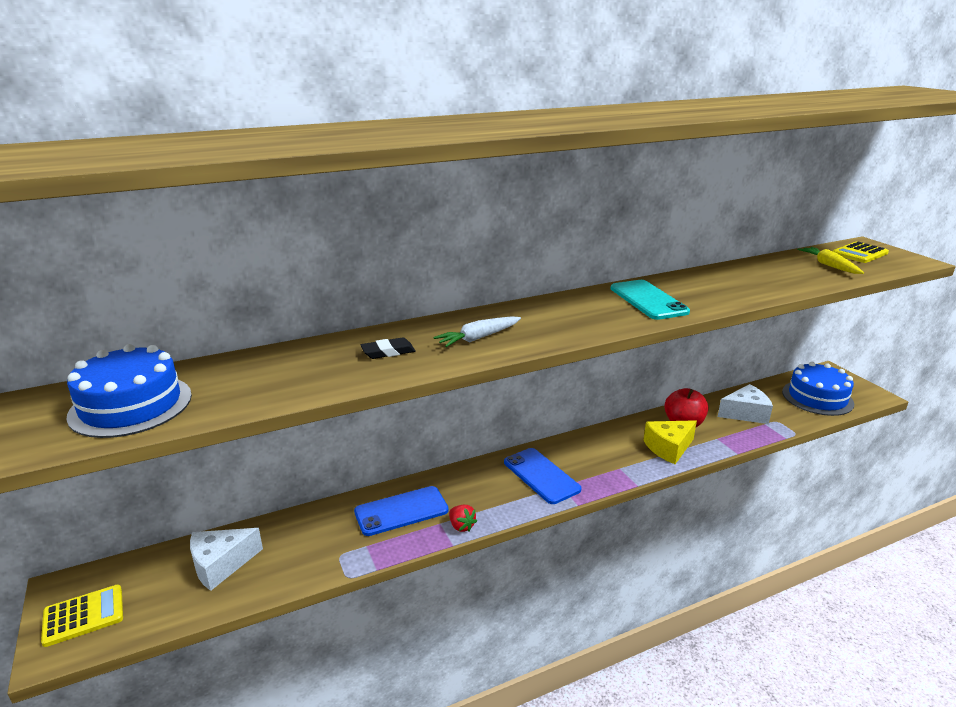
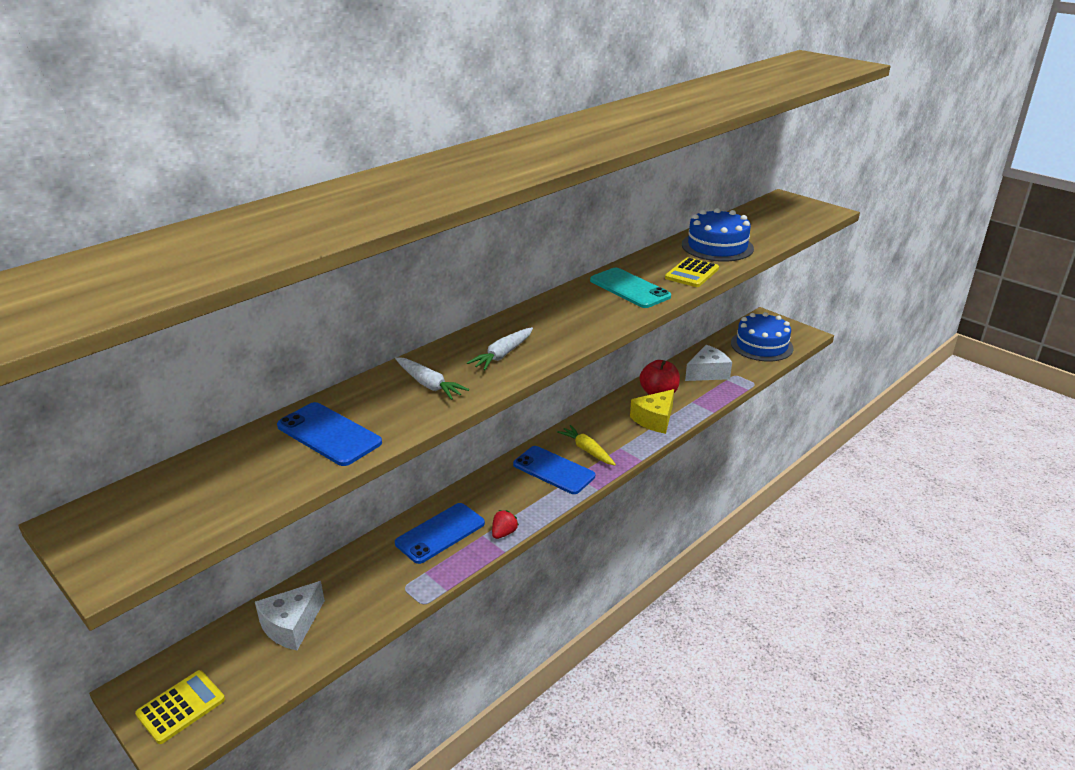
camera: 20 degrees left, 5 degrees up
blue cake [66,344,192,438] -> blue cake moved to [682,208,754,262]
black eraser [361,337,416,359] -> white carrot [395,357,469,400]
red strawberry [449,505,477,532] -> red strawberry turned 90 degrees counterclockwise [492,510,519,539]
yellow carrot [797,247,864,274] -> yellow carrot moved to [557,425,616,465]
yellow calculator [833,242,889,263] -> yellow calculator moved to [665,257,719,287]
none -> blue phone [277,402,382,466]

